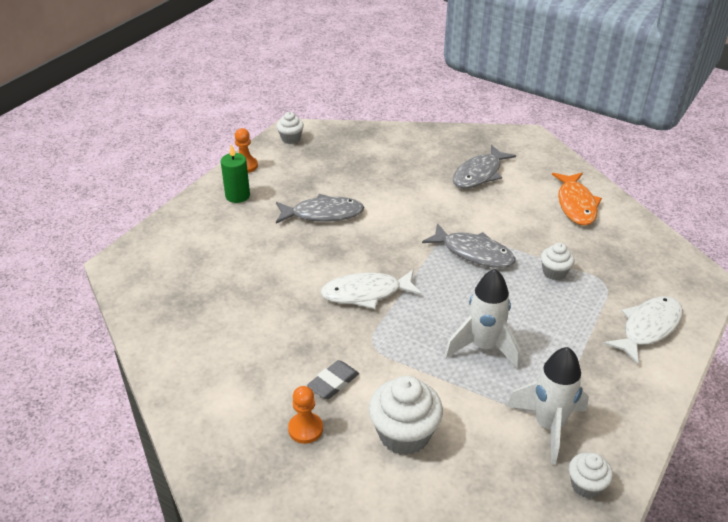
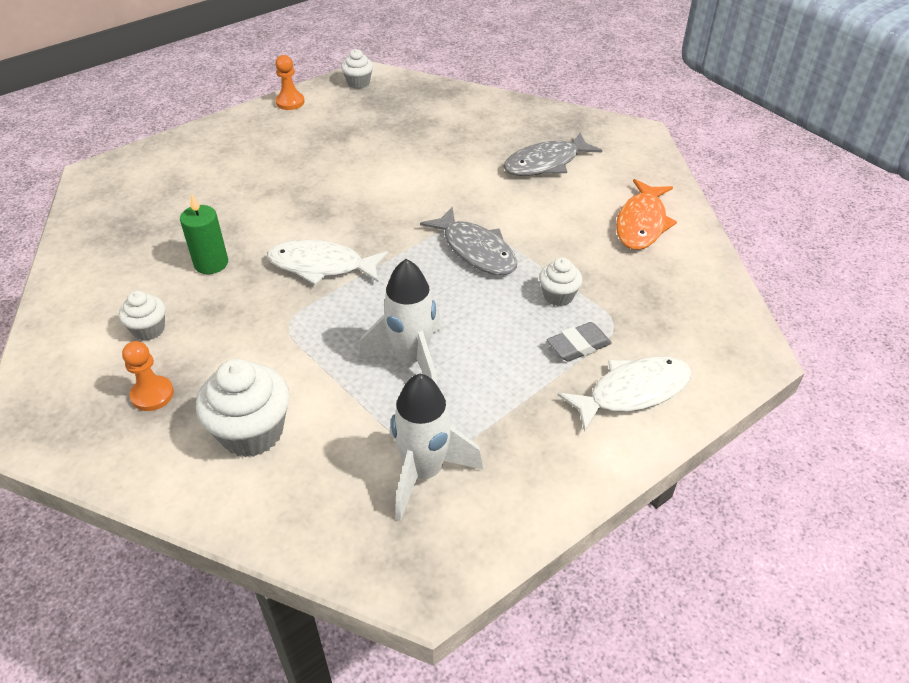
camera: 20 degrees right, 5 degrees up
green candle [221,144,250,203] -> green candle moved to [180,195,228,274]
grey fish [276,194,364,224] -> none
grey eraser [307,360,359,399] -> grey eraser moved to [547,322,612,361]
white cupcake [569,452,613,498] -> white cupcake moved to [119,291,166,341]

